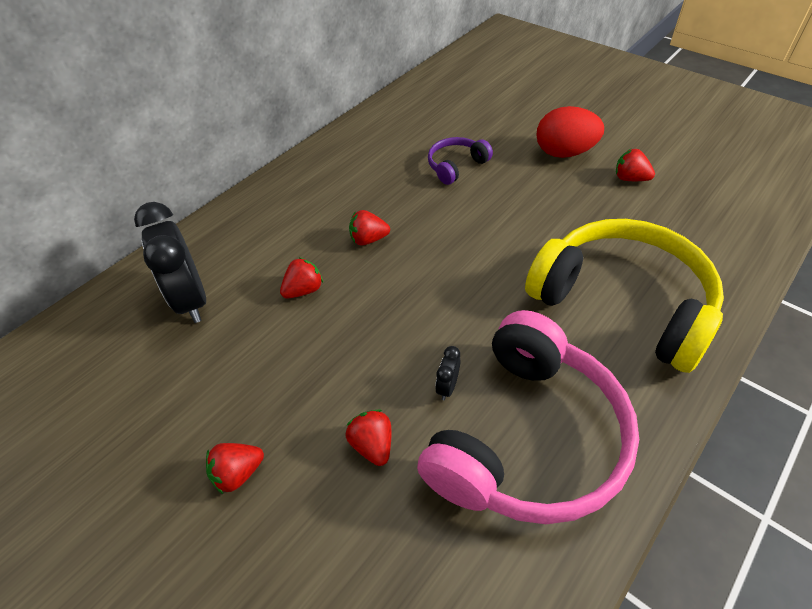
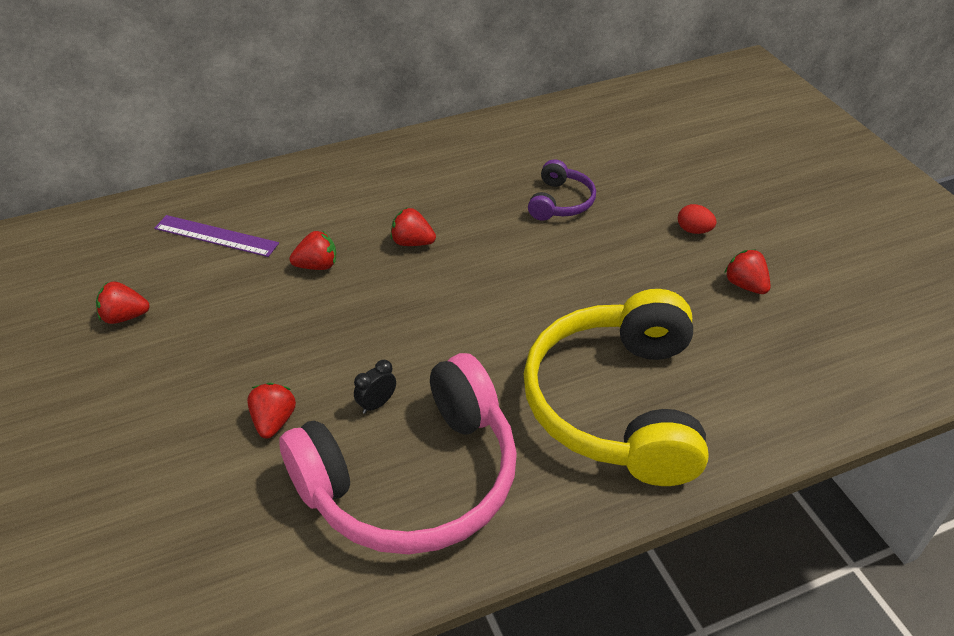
camera: 25 degrees right, 5 degrees down
black clock [134,202,206,323] -> purple ruler [154,215,279,257]
red strawberry [206,443,264,494] -> red strawberry moved to [96,282,150,324]
purple headphones [428,137,493,185] -> purple headphones turned 120 degrees clockwise [528,159,596,221]
yellow headphones [525,219,724,373] -> yellow headphones turned 150 degrees counterclockwise [523,289,709,486]
red egg [536,106,604,158] -> red egg [678,204,717,234], size x0.48

